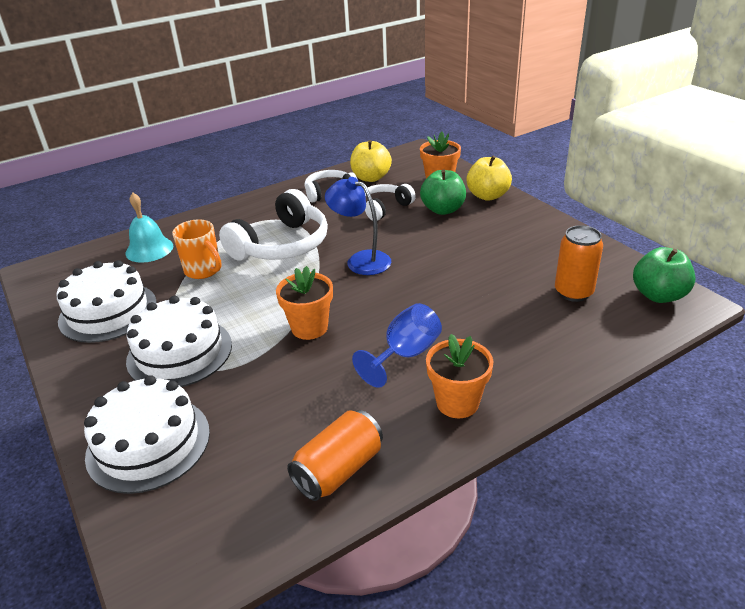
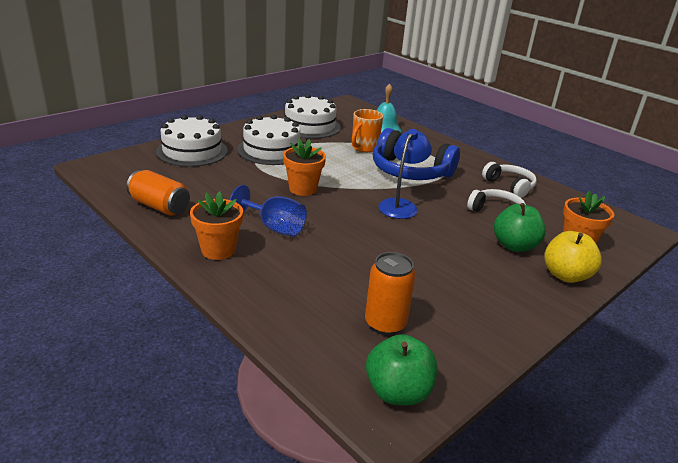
camera: 75 degrees right, 5 degrees down
white headphones [219,189,328,261] -> blue headphones [373,128,460,180]
yellow apple [350,140,392,182] -> none

